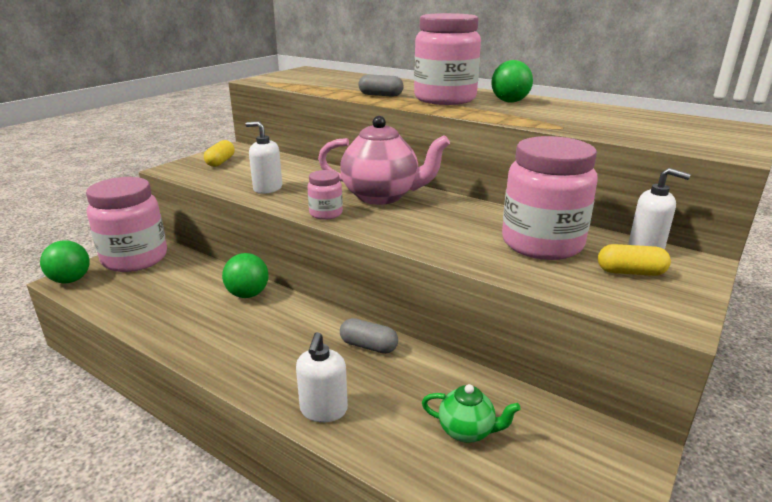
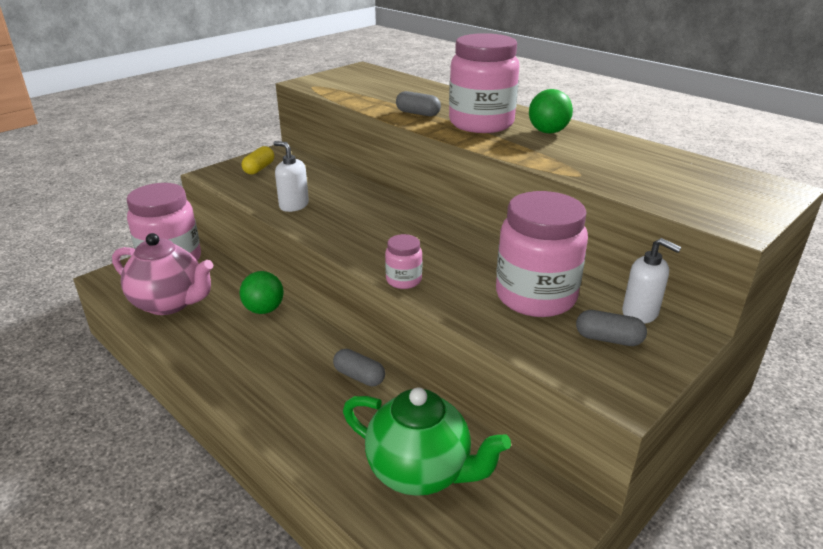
camera: 10 degrees right, 5 degrees up
green ball [40,241,90,283] -> none
white soap dispenser [296,332,348,422] -> none
pink jar [307,170,343,220] -> pink jar moved to [385,234,422,289]
pink teapot [318,116,450,205] -> pink teapot moved to [112,233,213,315]
green teapot [422,384,521,443] -> green teapot [343,387,511,496], size x2.00
yellow capsule [598,244,671,276] -> grey capsule [576,310,647,346]

